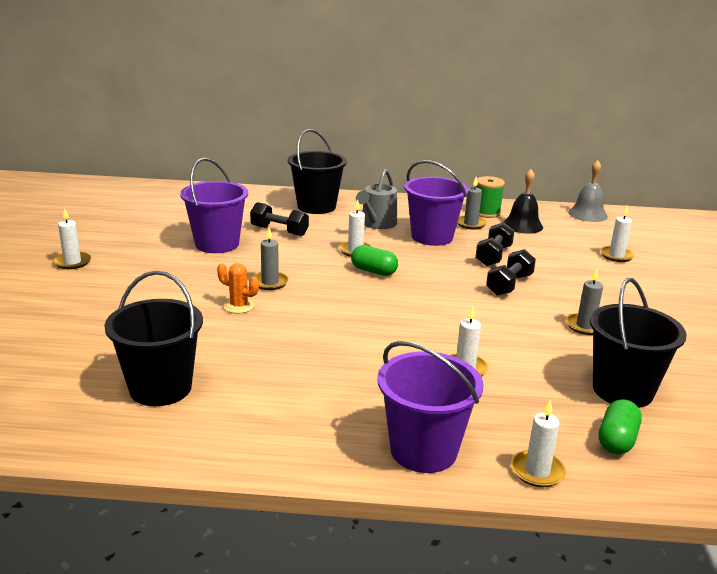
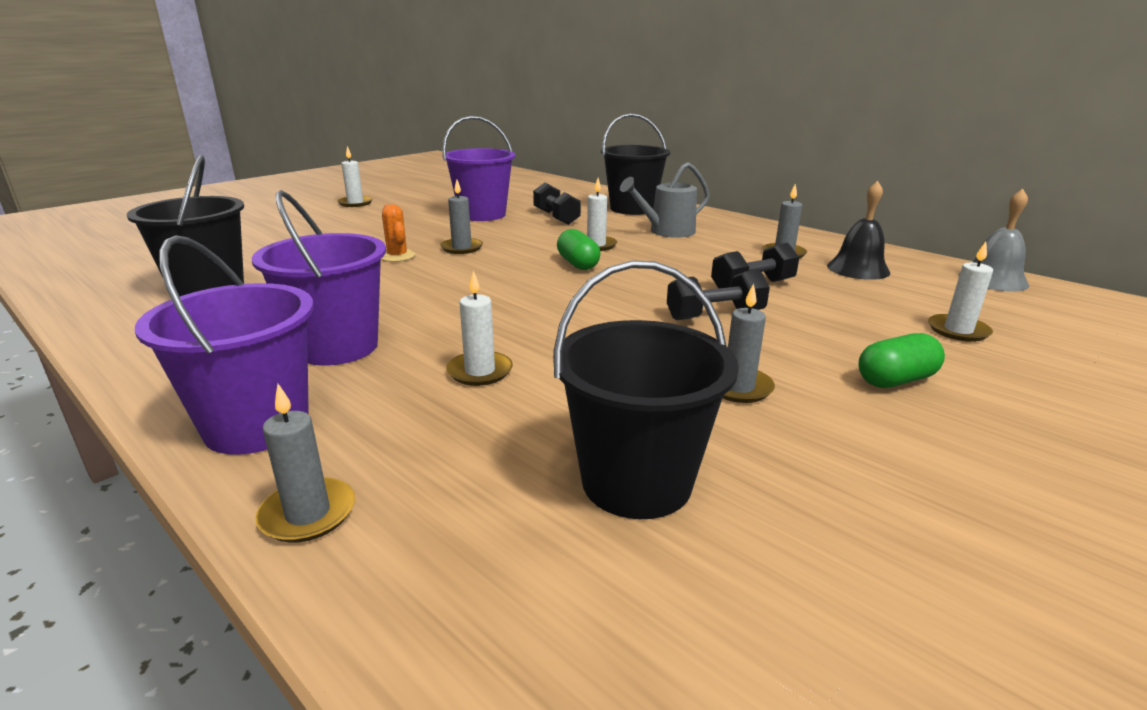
camera: 40 degrees right, 0 degrees up
purple bucket [404,160,469,246] -> purple bucket moved to [252,190,386,366]
green spool [476,176,505,218] -> none
white candle [511,400,566,487] -> grey candle [255,384,355,543]
green capsule [598,399,642,454] -> green capsule moved to [858,333,945,388]

